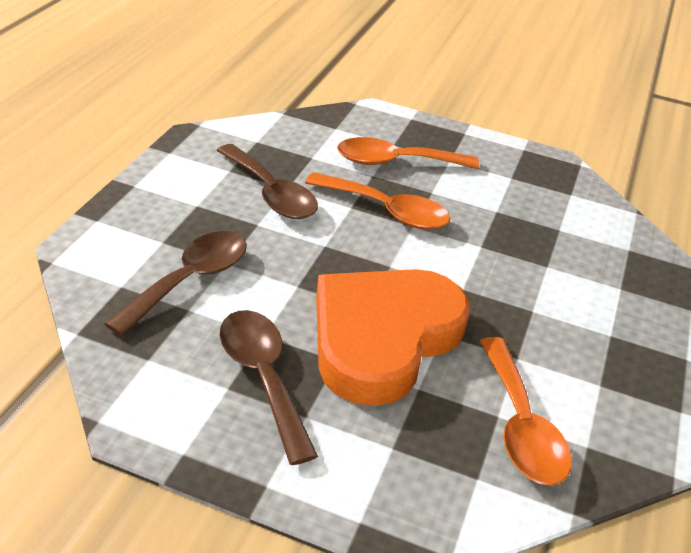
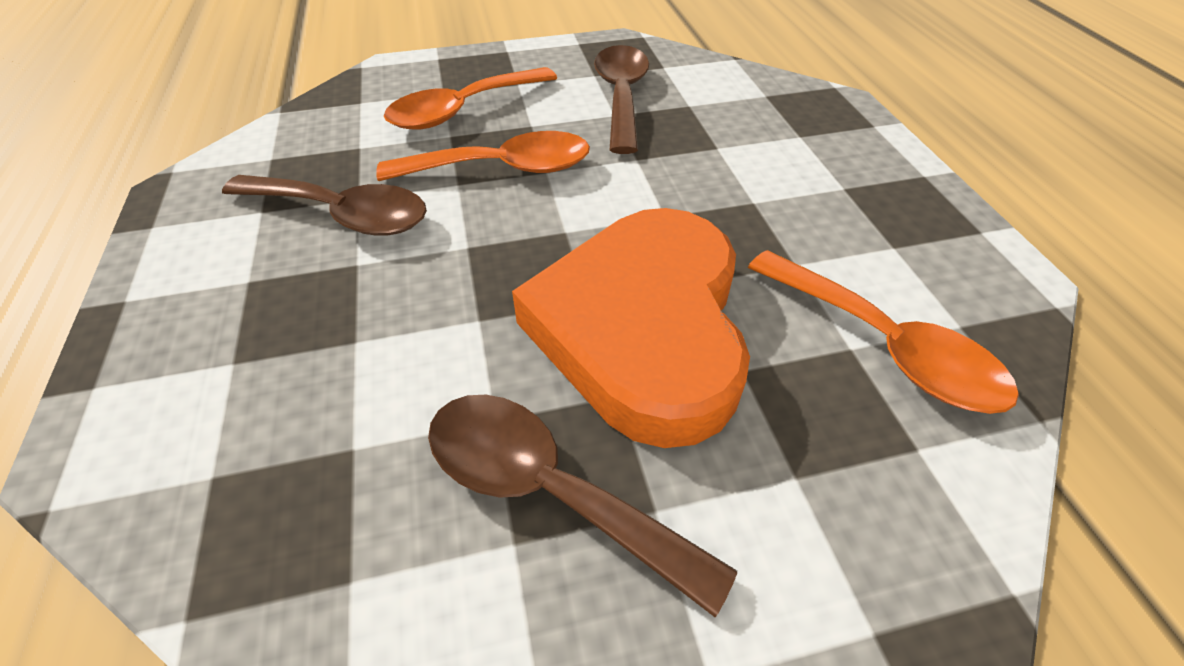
camera: 30 degrees left, 10 degrees up
brown spoon [104,231,247,336] -> brown spoon moved to [594,45,649,154]

